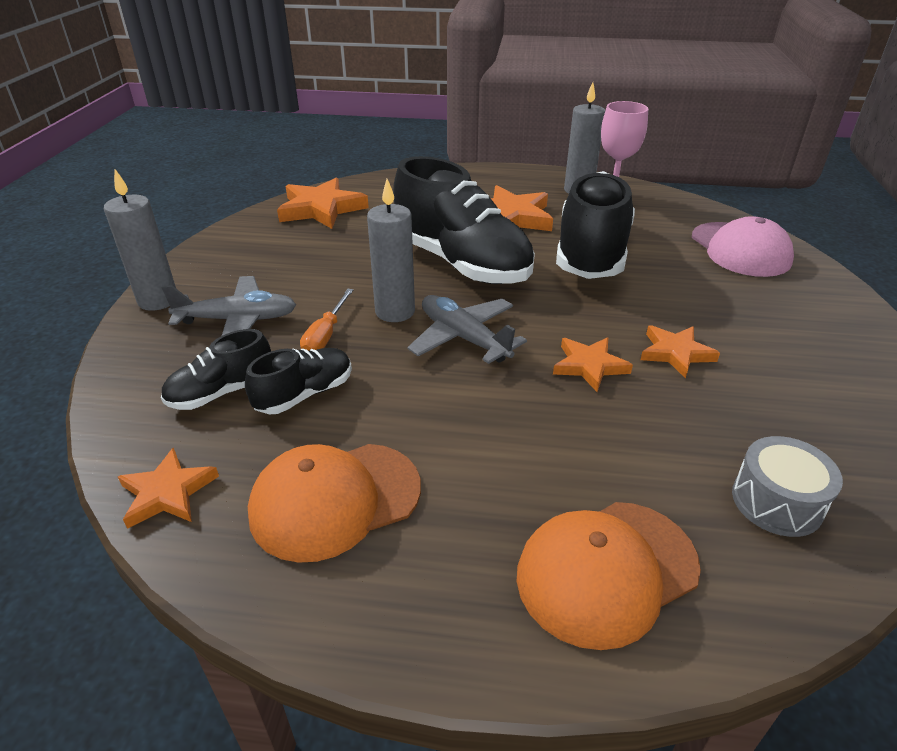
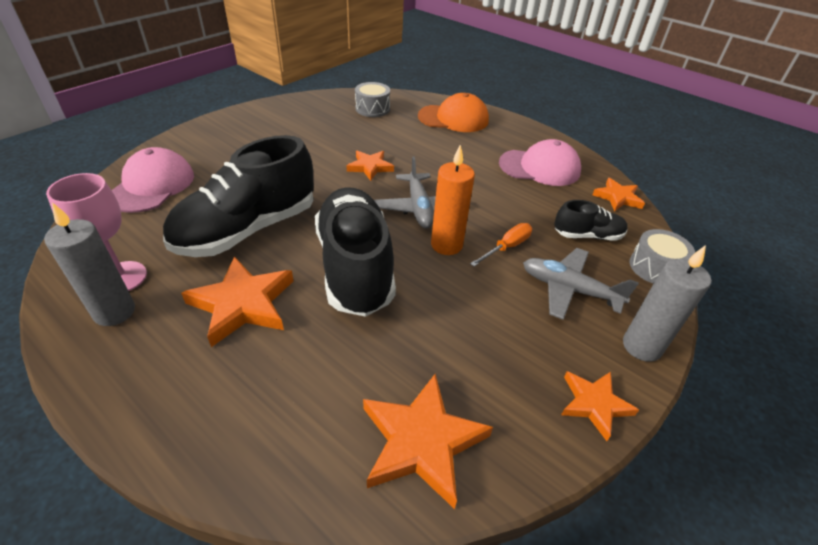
camera: 150 degrees left, 5 degrees up
black shoe [245,348,352,414] -> none
orange cap [248,444,421,563] -> pink cap [499,139,581,186]
grey candle [367,179,415,322] -> orange candle [431,145,475,255]
orange star [640,325,720,379] -> orange star moved to [561,371,639,441]
none -> grey drum [630,229,695,284]

